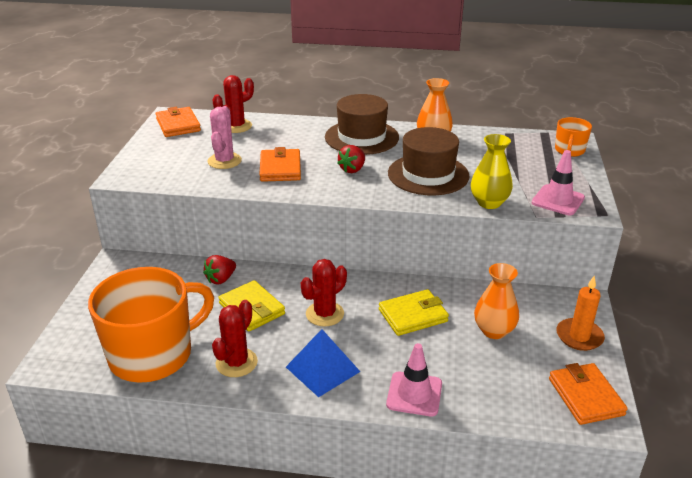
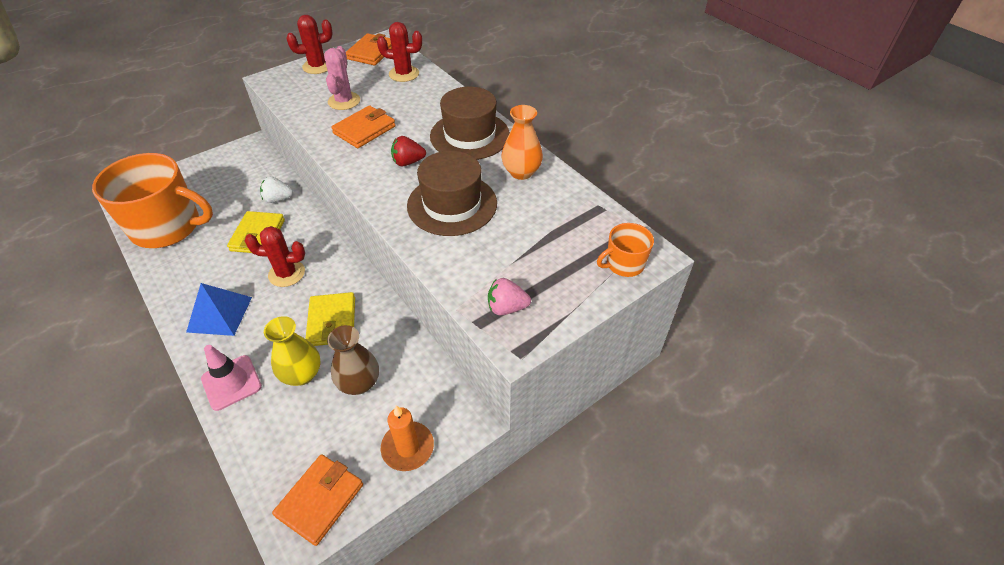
camera: 45 degrees right, 15 degrees up
red strawberry [203,255,236,284] -> white strawberry [260,176,293,203]
pink cactus [207,106,242,169] -> pink cactus turned 45 degrees counterclockwise [324,46,360,110]
red cactus [212,300,258,377] -> red cactus moved to [286,15,333,74]
yellow wallet [379,289,449,336] -> yellow wallet turned 60 degrees clockwise [305,292,355,346]
yellow vase [471,134,513,209] -> yellow vase moved to [264,316,321,386]
orange vase [474,263,519,339] -> brown vase [327,325,379,395]
pink traffic cone [532,150,585,215] -> pink strawberry [488,278,531,315]

